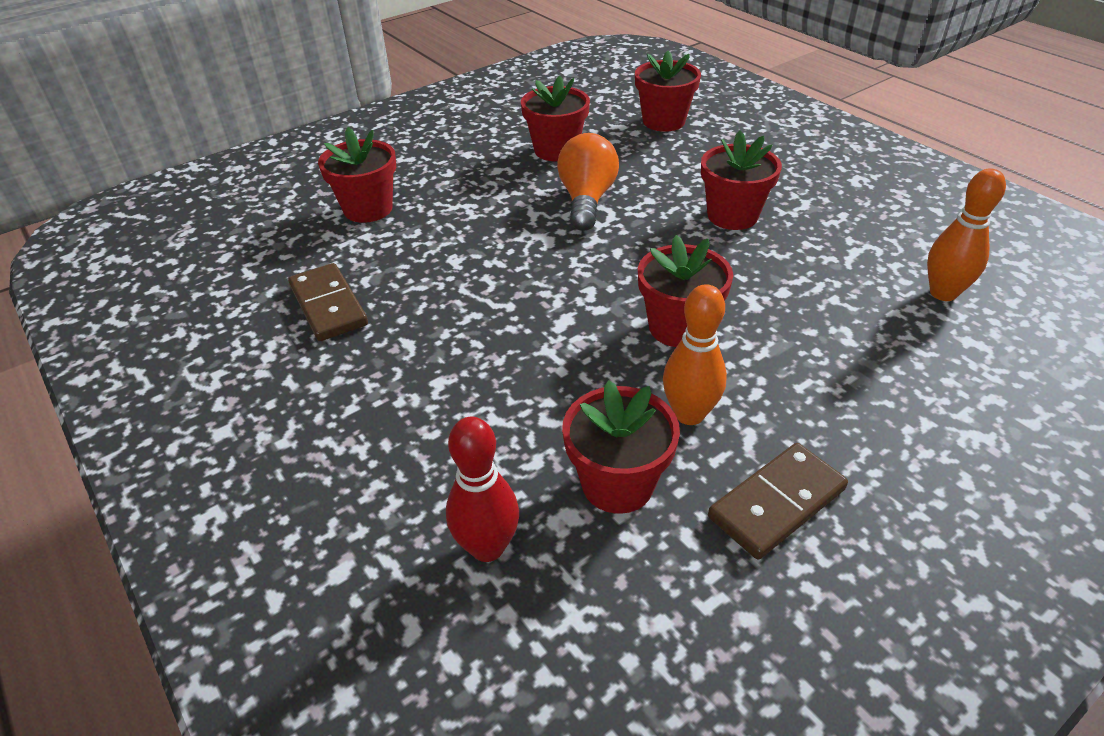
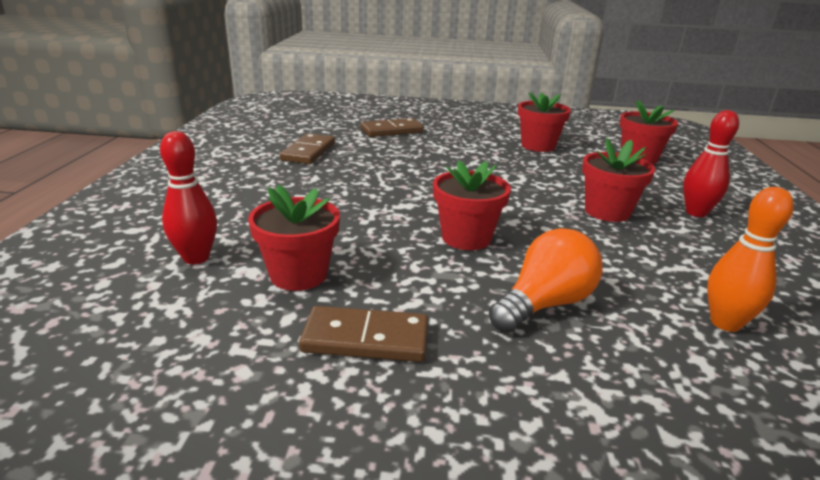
camera: 40 degrees right, 15 degrees down
red flower pot [318,127,396,223] -> brown domino [360,118,424,137]
orange light bulb [557,133,619,231] -> orange light bulb moved to [489,228,603,333]
orange bowling pin [663,284,727,425] -> none
none -> red bowling pin [683,110,739,217]

